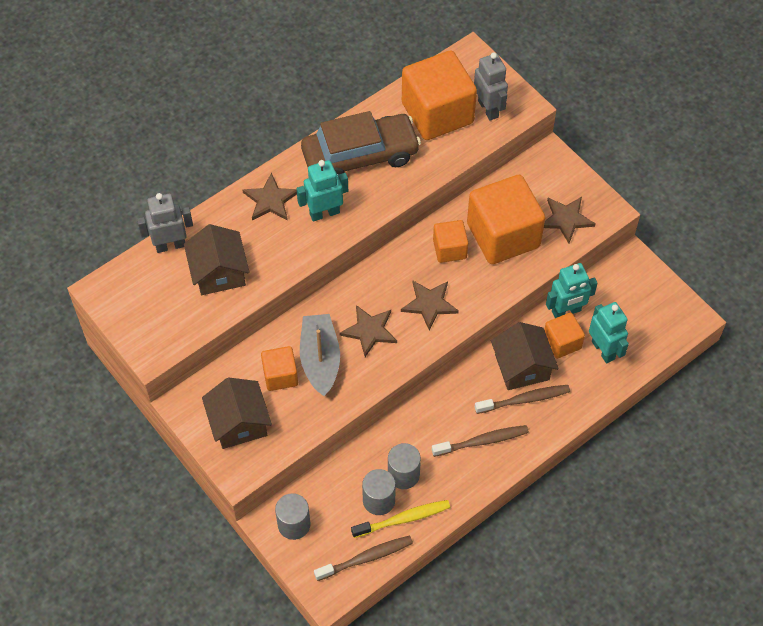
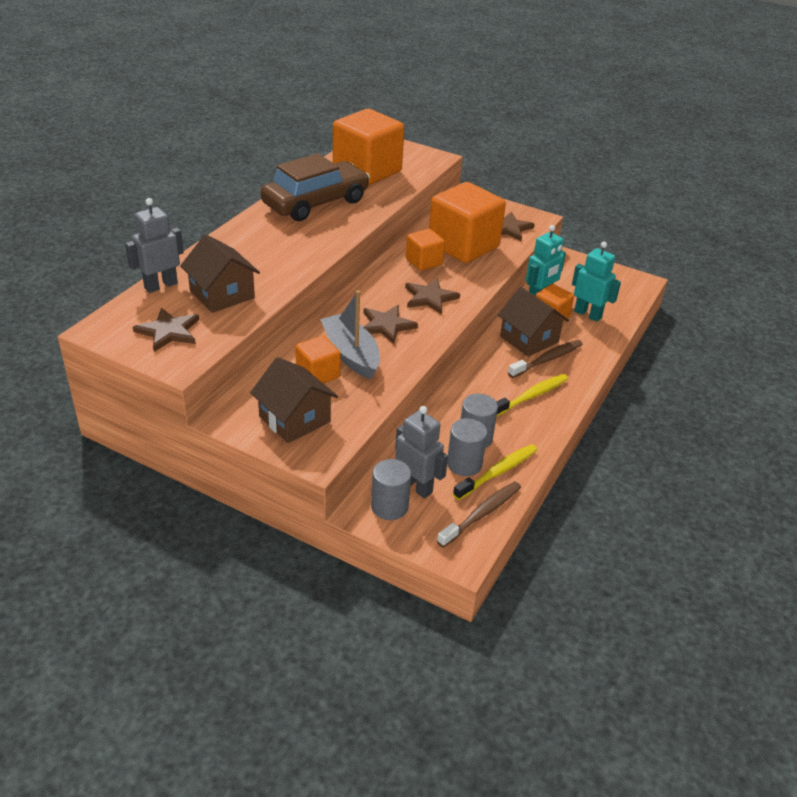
camera: 25 degrees left, 20 degrees down
brown star [242,173,297,221] -> brown star moved to [133,308,199,352]
turquoise robot [297,160,348,222] -> none
brown toothbrush [432,425,529,457] -> yellow toothbrush [496,374,568,416]
grey robot [474,52,508,121] -> grey robot moved to [395,406,448,498]

